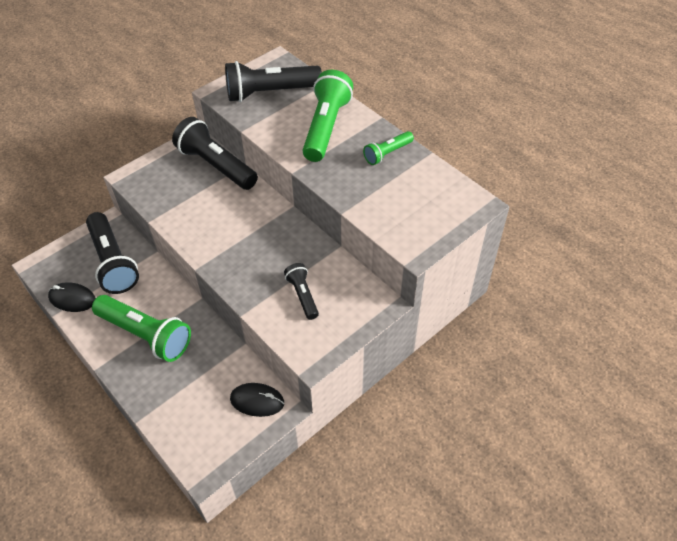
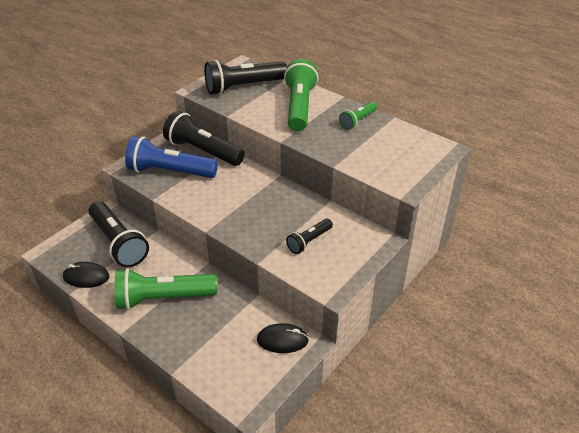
camera: 10 degrees left, 10 degrees down
green flashlight [92,295,191,362] -> green flashlight turned 150 degrees clockwise [115,268,217,310]
black flashlight [284,263,319,320] -> black flashlight turned 105 degrees counterclockwise [286,219,333,254]
none -> blue flashlight [125,136,218,178]

